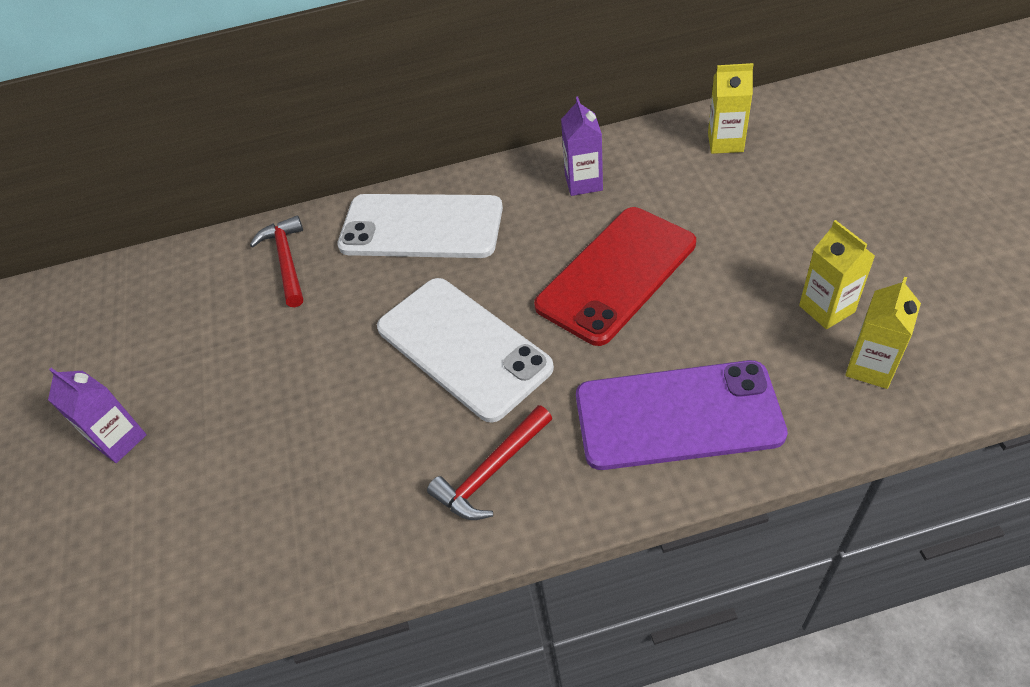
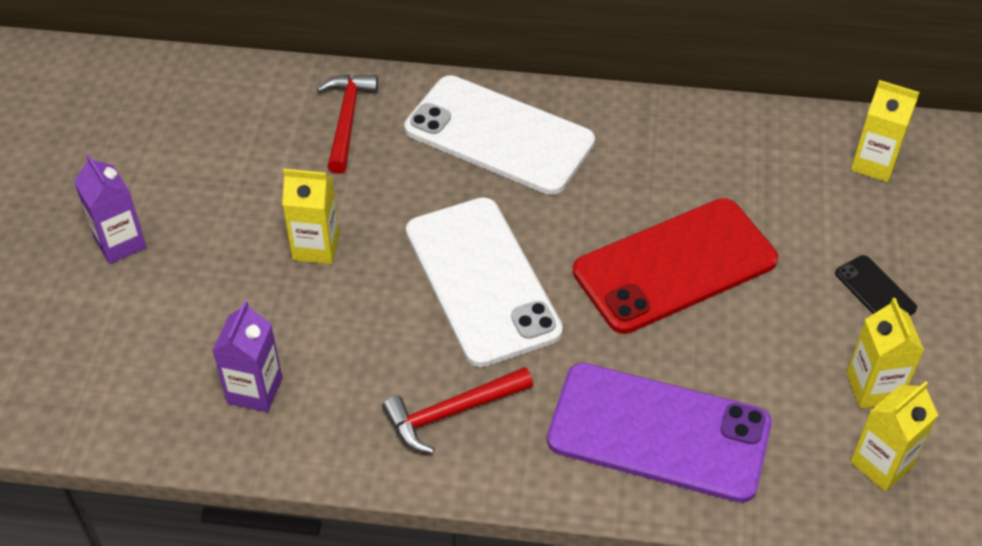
camera: 15 degrees right, 0 degrees up
purple carton [561,96,603,196] -> purple carton moved to [212,301,283,413]
none -> yellow carton [282,169,340,264]
none -> black phone [835,255,917,315]

